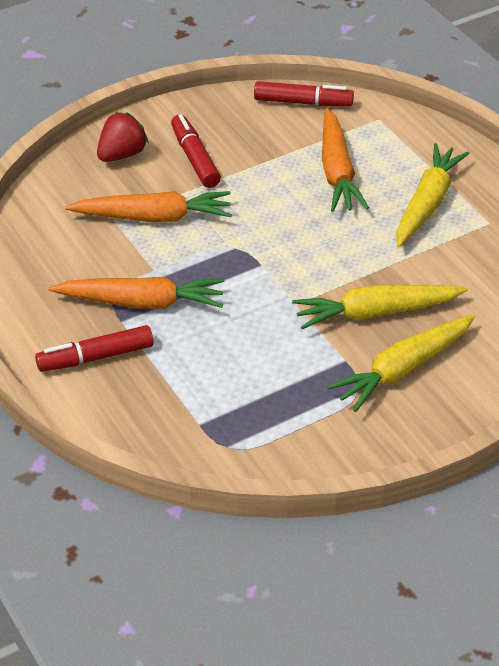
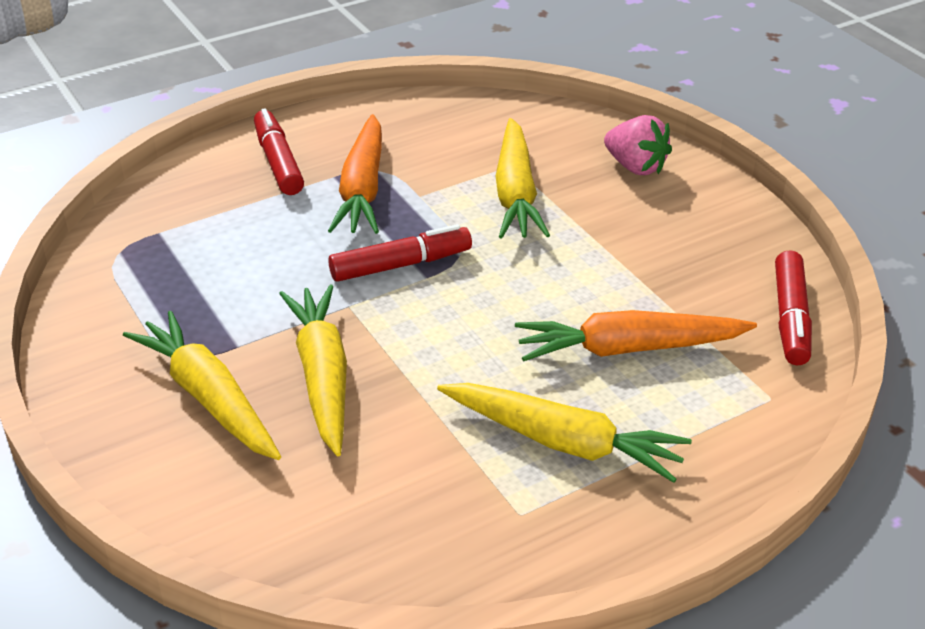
camera: 90 degrees right, 5 degrees down
orange carrot [65,191,232,222] -> yellow carrot [495,118,550,239]
red strawberry [97,112,149,162] -> pink strawberry [604,115,672,175]
red marker [171,114,221,188] -> red marker moved to [328,224,472,282]

